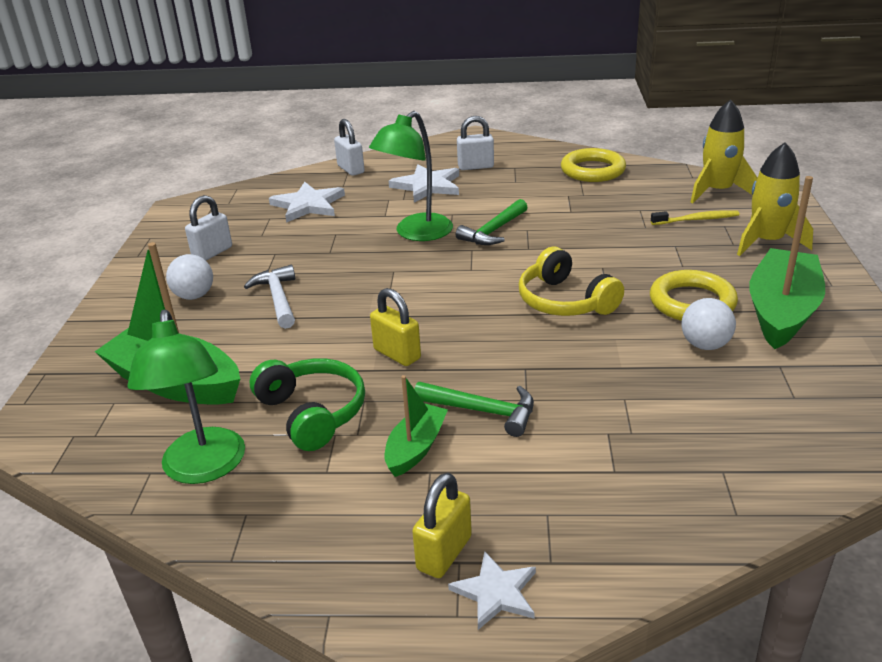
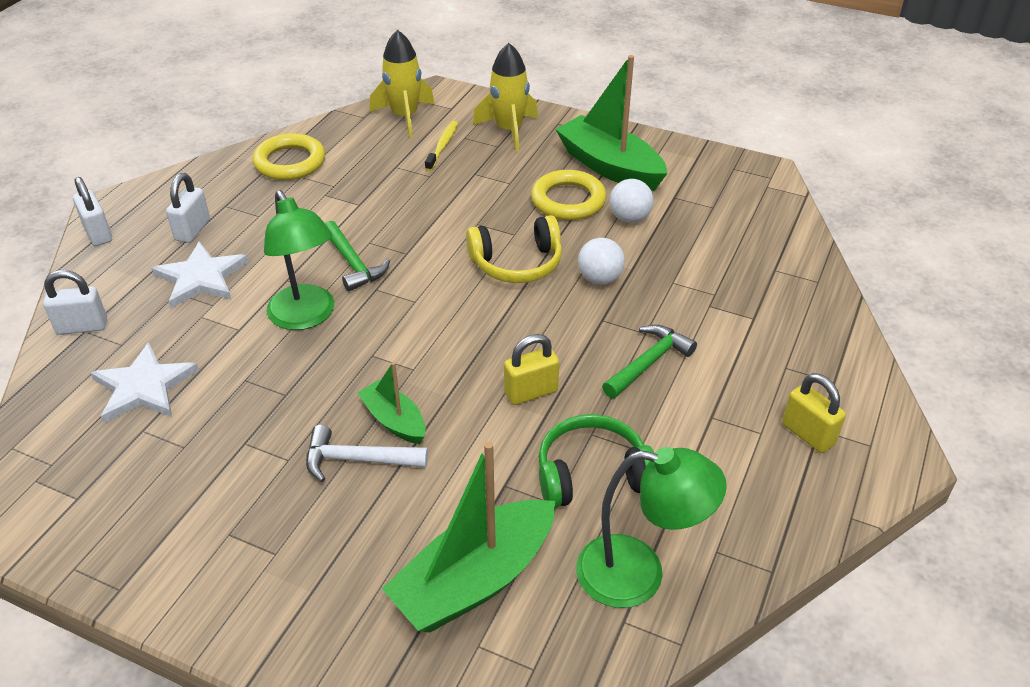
camera: 70 degrees left, 10 degrees up
white ball [166,254,213,300] -> white ball moved to [578,238,625,285]
white padlock [185,195,232,261] -> white padlock moved to [73,177,112,246]
green boat [385,375,448,477] -> green boat moved to [357,362,426,444]
white star [448,551,536,630] -> none

